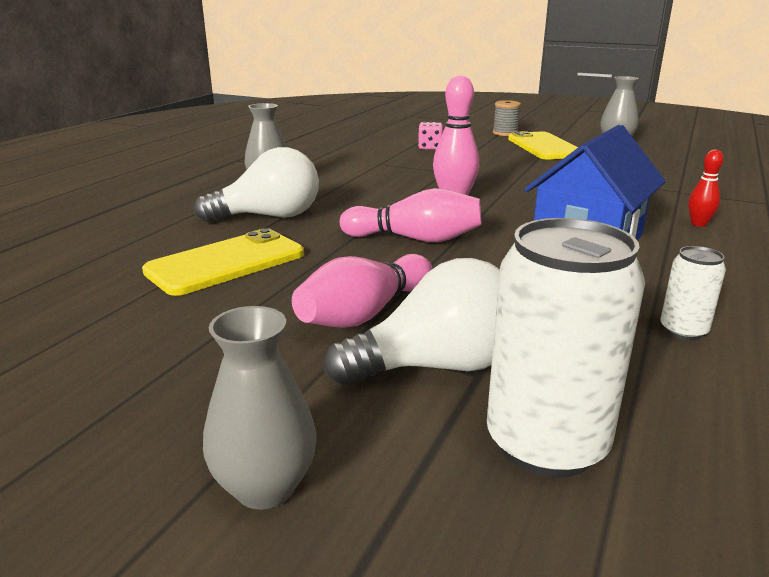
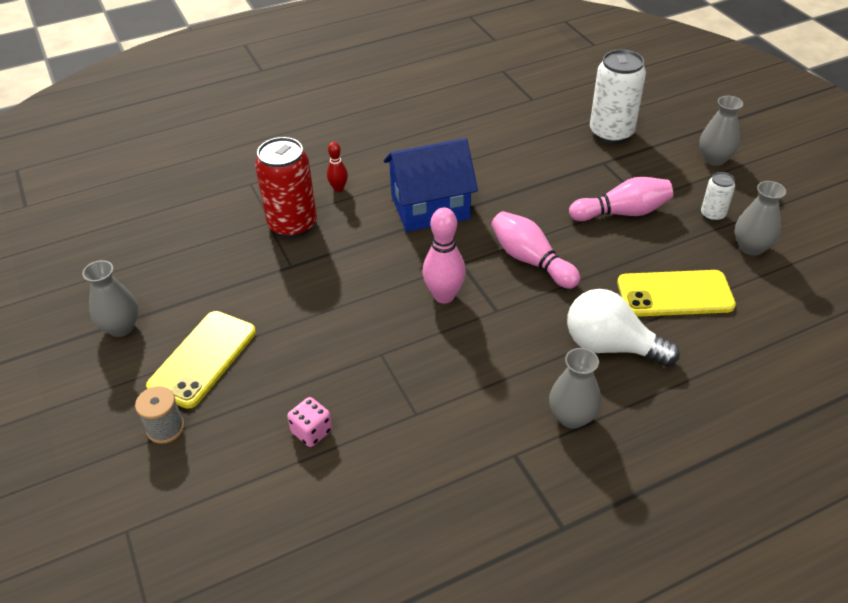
camera: 140 degrees left, 20 degrees up
white light bulb [324,258,500,386] -> none
white can [660,246,726,340] -> white can moved to [701,172,735,221]
none -> red can [255,137,317,238]
none -> grey vase [735,181,786,256]

